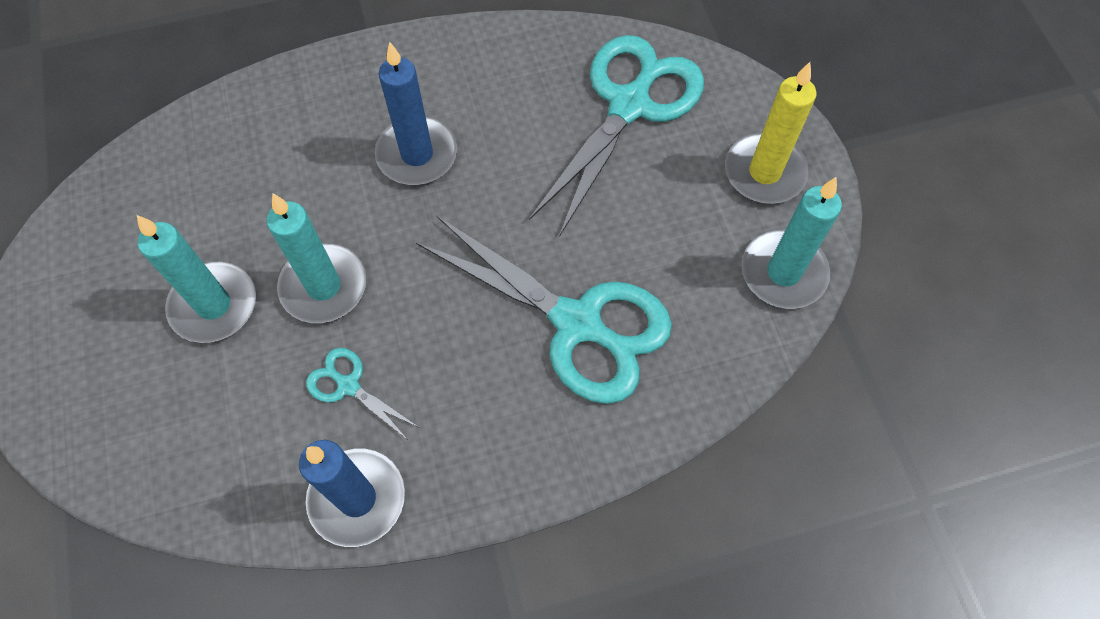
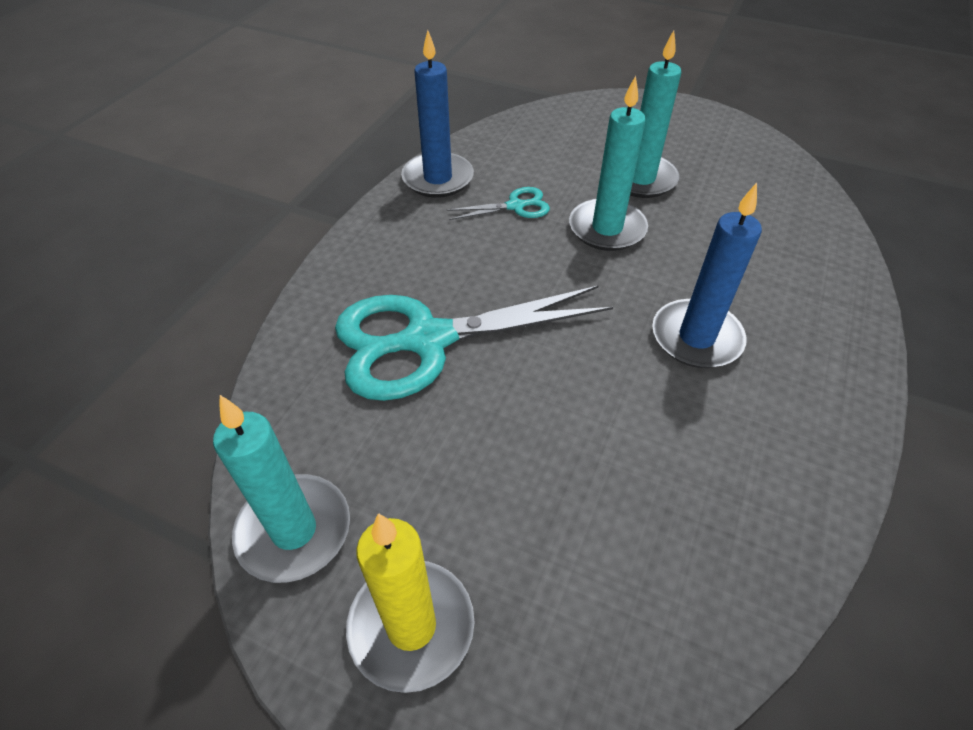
camera: 130 degrees right, 15 degrees down
turquoise scissors [529,35,704,237] -> none

